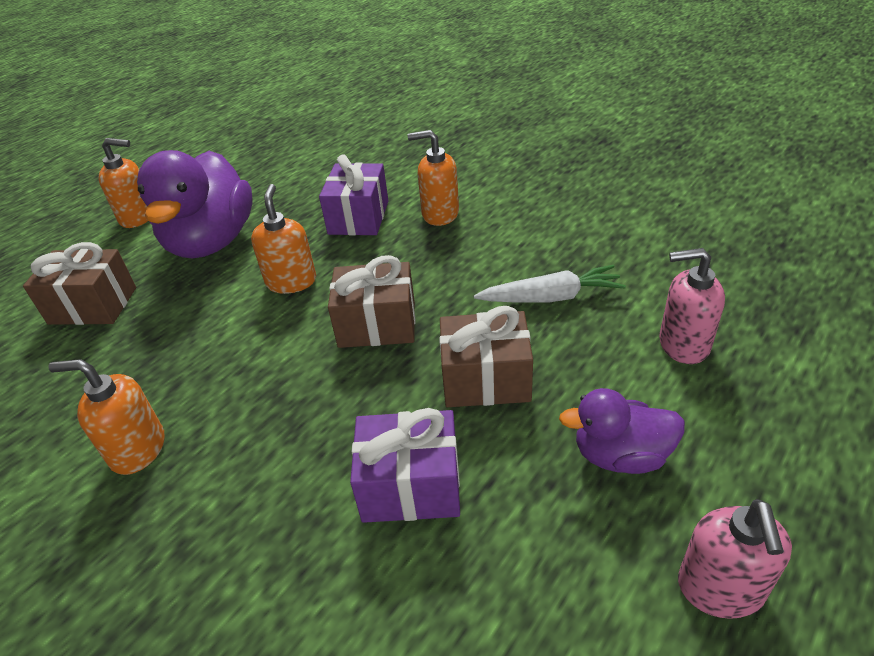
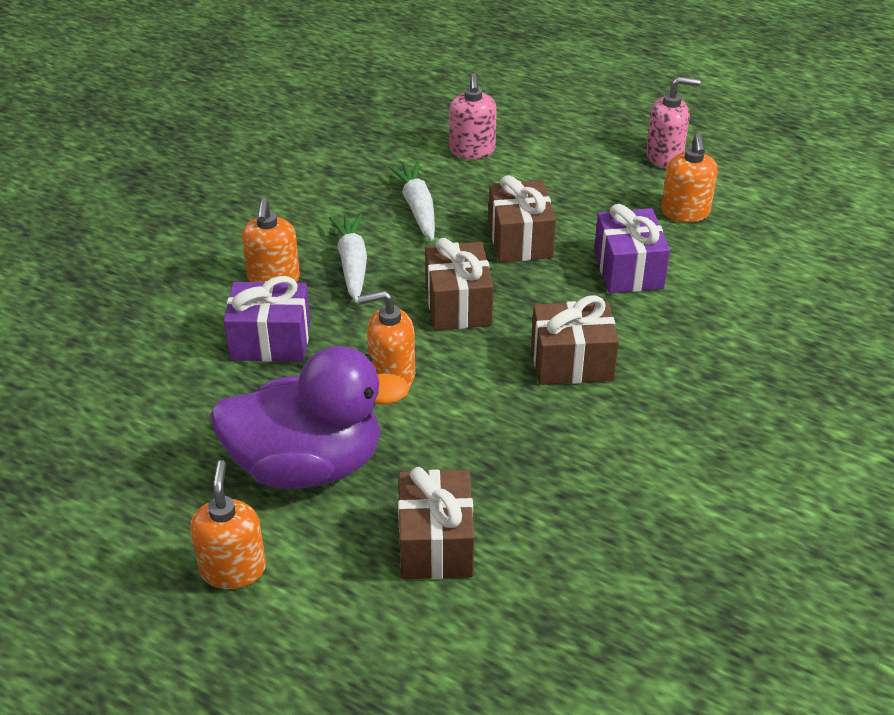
camera: 100 degrees left, 0 degrees up
orange soap dispenser [48,359,164,475] -> orange soap dispenser moved to [661,133,717,223]
purple duck [559,388,685,474] -> none
none -> white carrot [329,214,367,302]
none -> brown gift [531,295,619,385]

